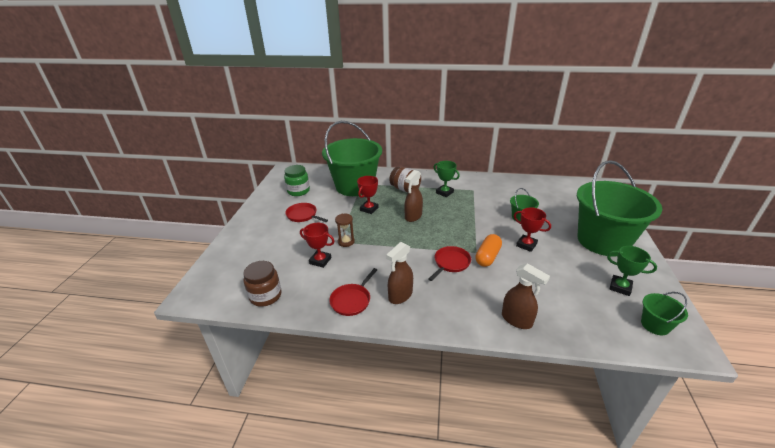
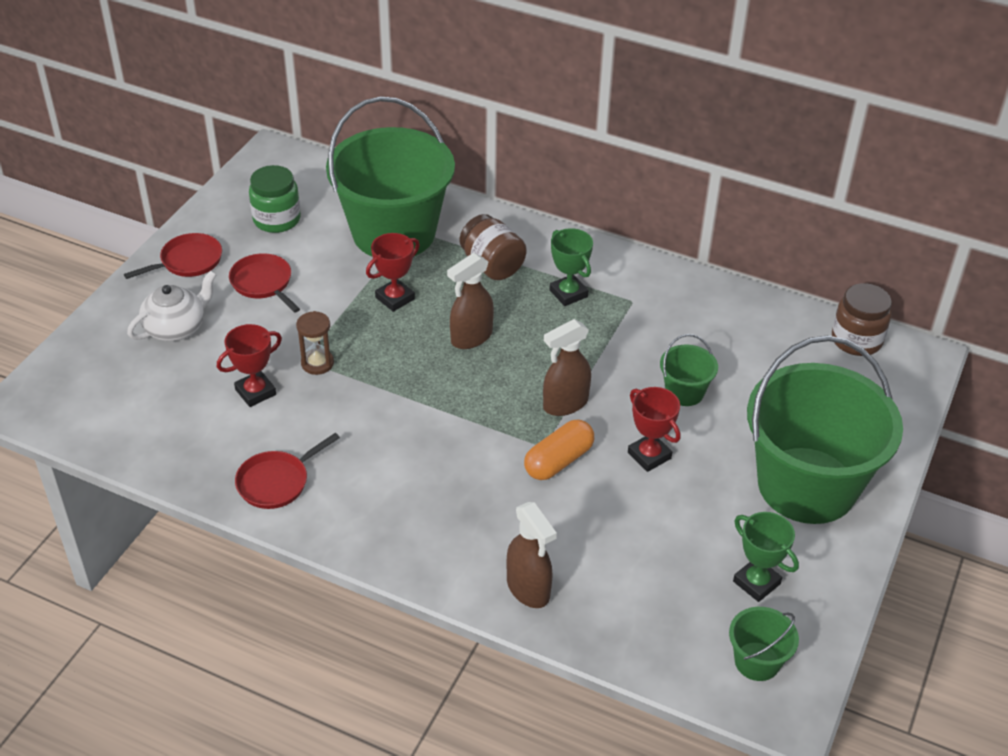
camera: 15 degrees right, 10 degrees up
brown jar [243,261,282,307] -> brown jar moved to [832,283,892,356]
red trophy [300,223,335,268] -> red trophy turned 75 degrees counterclockwise [217,324,282,407]
brown spray bottle [386,242,413,304] -> brown spray bottle moved to [543,319,591,416]
red pan [428,246,471,281] -> red pan moved to [124,233,222,279]
none -> white teapot [127,271,216,341]

